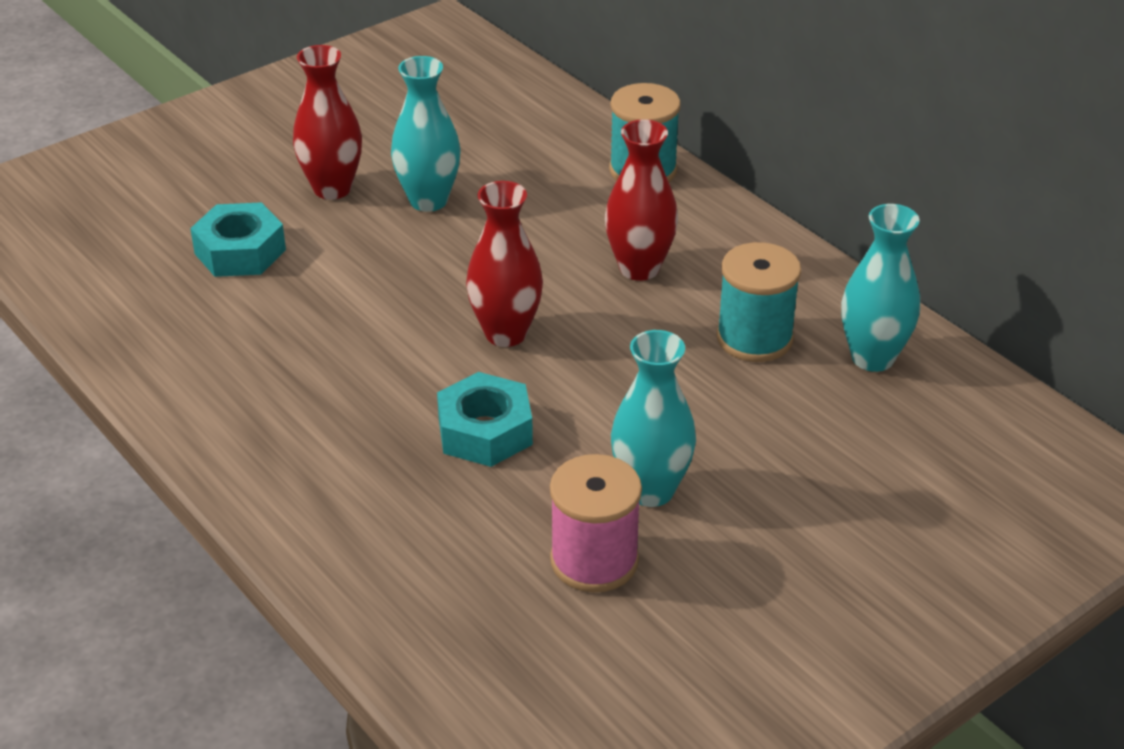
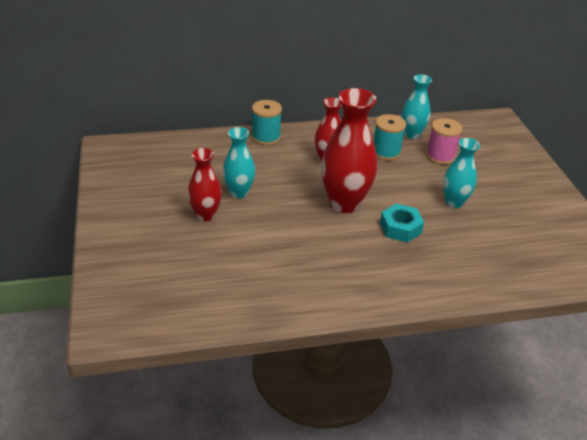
camera: 65 degrees left, 0 degrees up
turquoise nut [190,202,286,277] -> none
red vase [466,181,543,347] -> red vase [321,88,377,213], size x1.68
pink spool [550,454,642,593] -> pink spool moved to [426,118,463,165]

